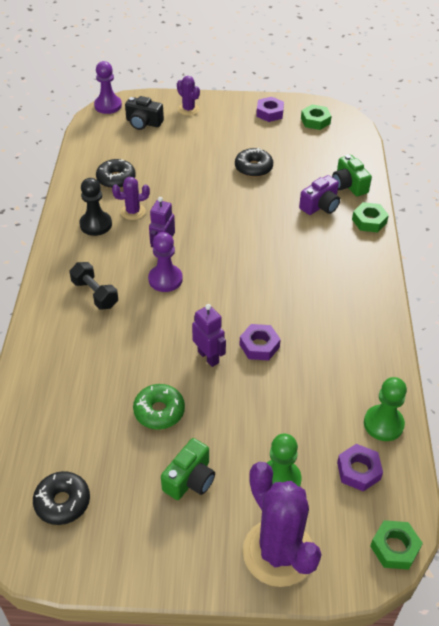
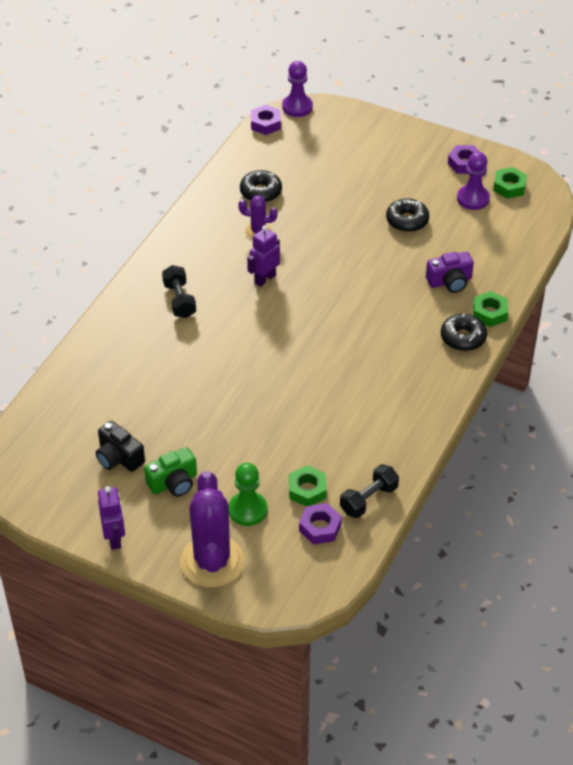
camera: 25 degrees right, 0 degrees up
black donut [33,471,90,525] -> black donut moved to [441,314,487,351]
black pawn [79,178,112,236] -> none
black camera [125,96,164,130] -> black camera moved to [96,421,145,472]
green donut [133,384,185,429] -> none
purple pawn [148,232,183,292] -> purple pawn moved to [457,152,490,210]
purple cactus [177,76,200,116] -> none
purple robot [192,304,226,367] -> purple robot moved to [98,486,125,550]
purple nut [239,324,281,361] -> purple nut moved to [251,105,281,135]
green camera [332,155,372,196] -> none
green pawn [364,377,407,441] -> black dumbbell [340,464,399,518]
green nut [370,520,423,570] -> green nut moved to [289,465,327,506]

